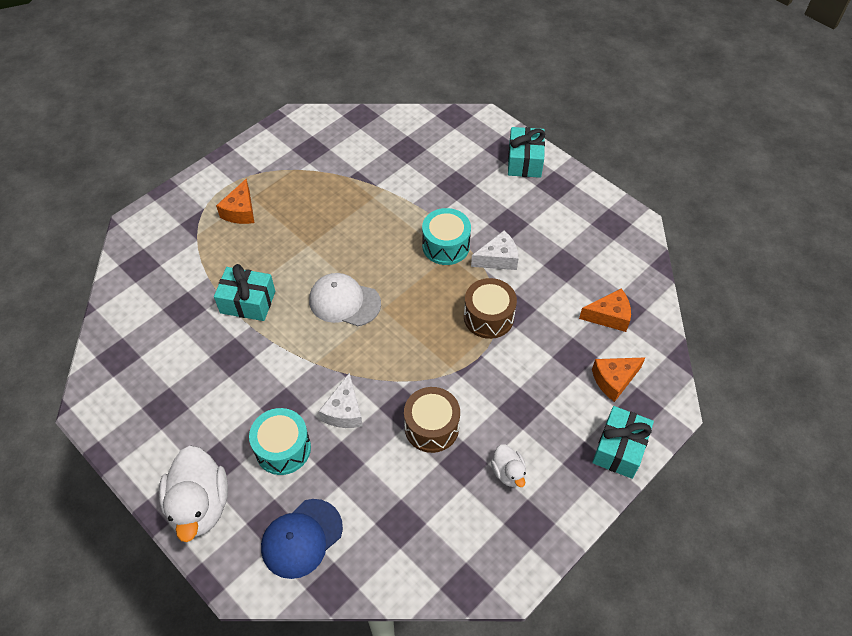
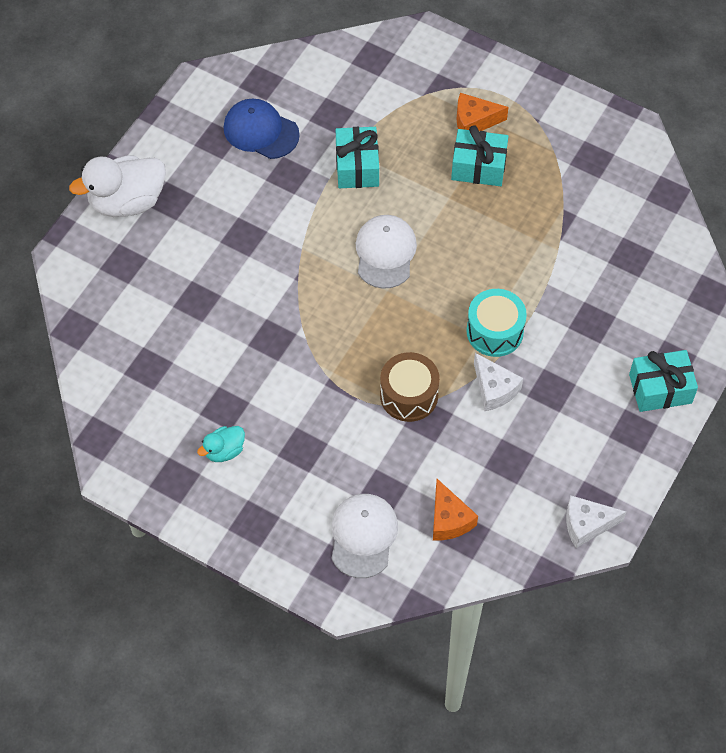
camera: 75 degrees right, 5 degrees up
turquoise drum [249,408,311,475] -> none
blue cap [261,499,343,579] -> blue cap moved to [224,99,300,159]
white cheese [319,373,363,428] -> white cheese moved to [566,495,627,548]
brown drum [404,387,460,453] -> none
white duck [491,444,526,487] -> turquoise duck [197,426,245,462]
orange cheese [592,357,646,402] -> white cap [331,494,398,578]
turquoise gift [592,406,654,479] -> turquoise gift moved to [451,125,509,186]

